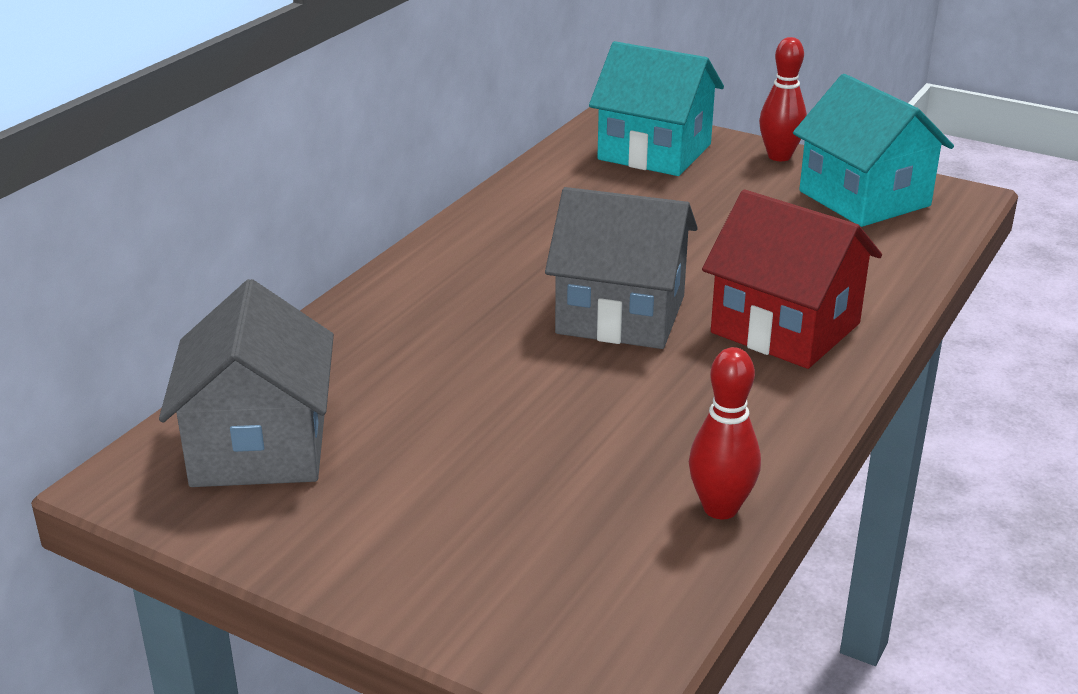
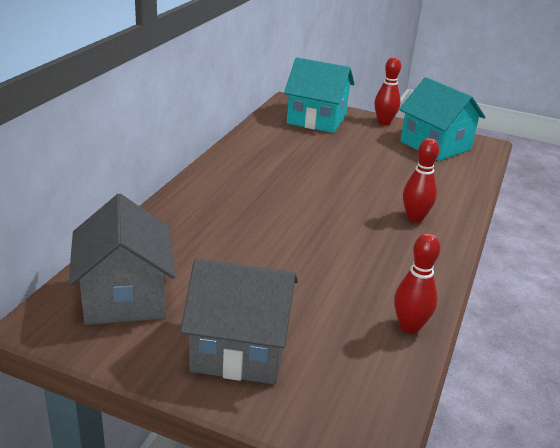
camera: 10 degrees left, 0 degrees up
grey house [545,187,698,349] -> grey house moved to [180,258,298,385]
red house [702,190,882,369] -> red bowling pin [403,138,439,223]

